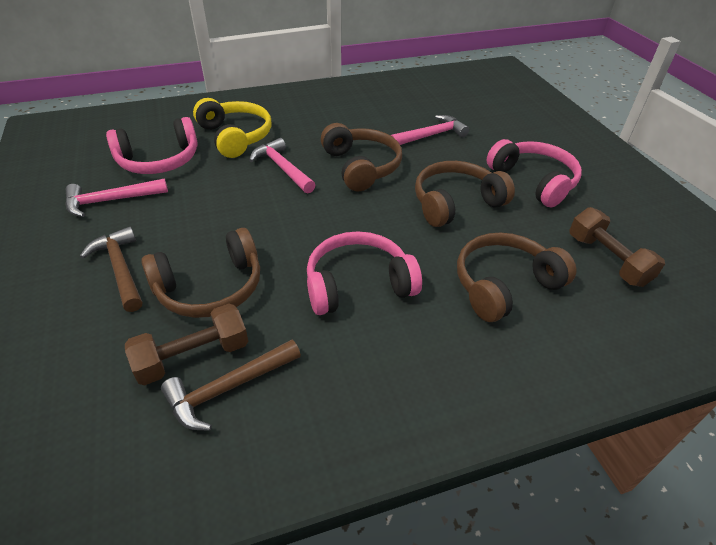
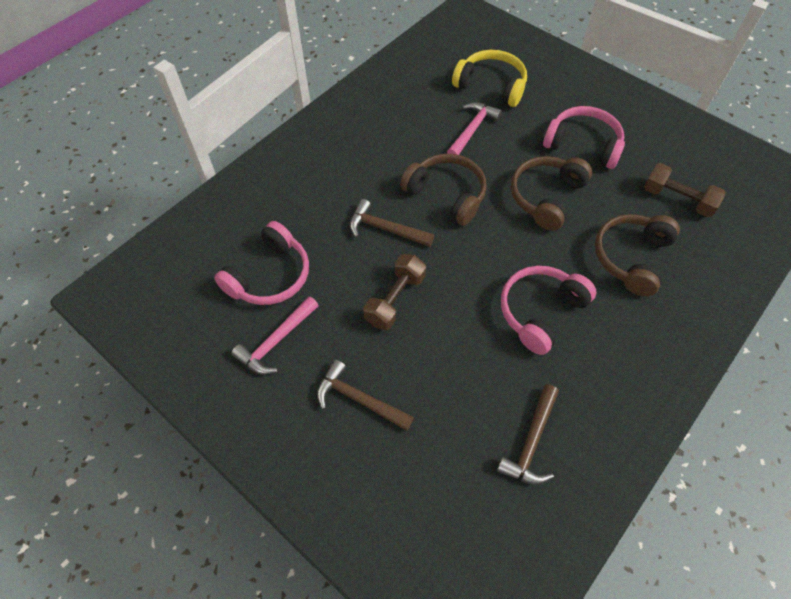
camera: 30 degrees left, 15 degrees up
brown dumbbell [125,303,248,385] -> brown dumbbell moved to [363,254,426,330]
brown headphones [141,228,260,318] -> none
yellow headphones [193,98,272,158] -> yellow headphones moved to [452,50,527,107]
pink hammer [249,138,315,193] -> brown hammer [350,199,434,247]

